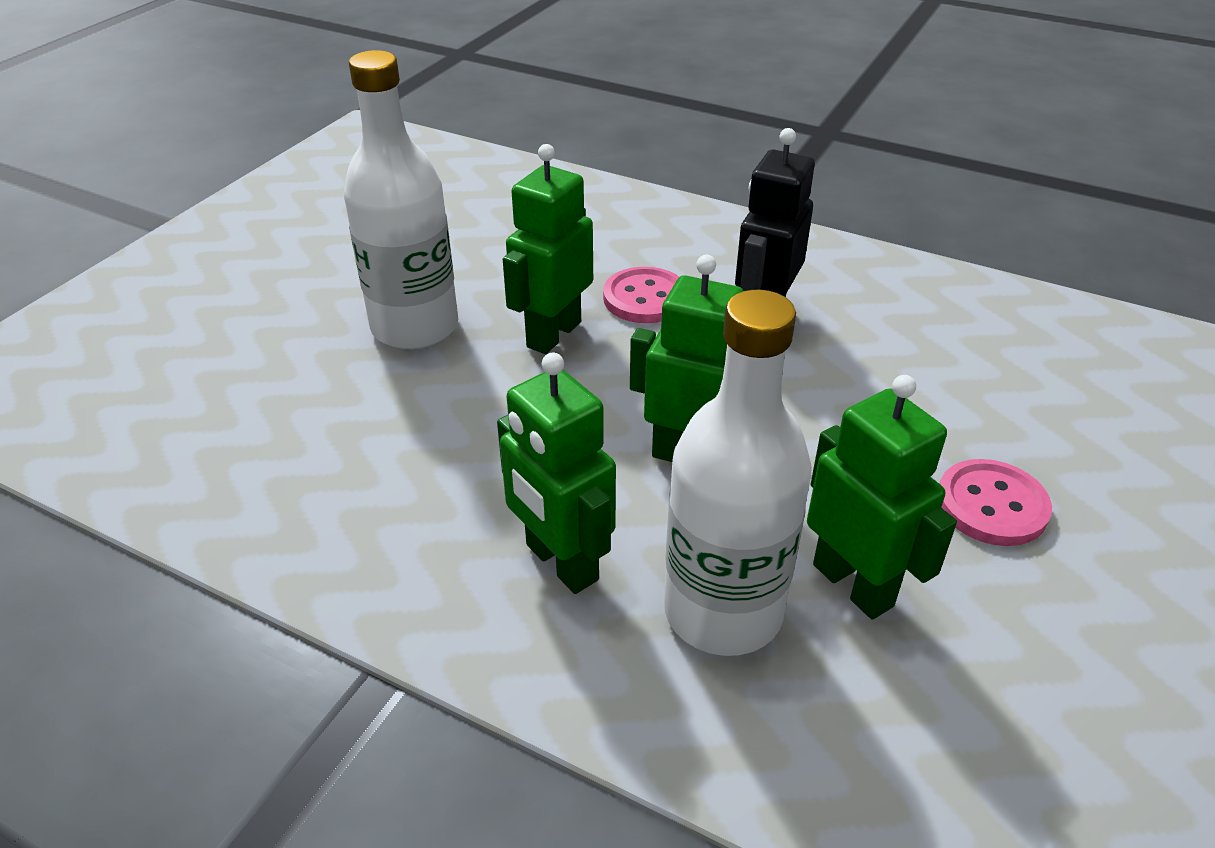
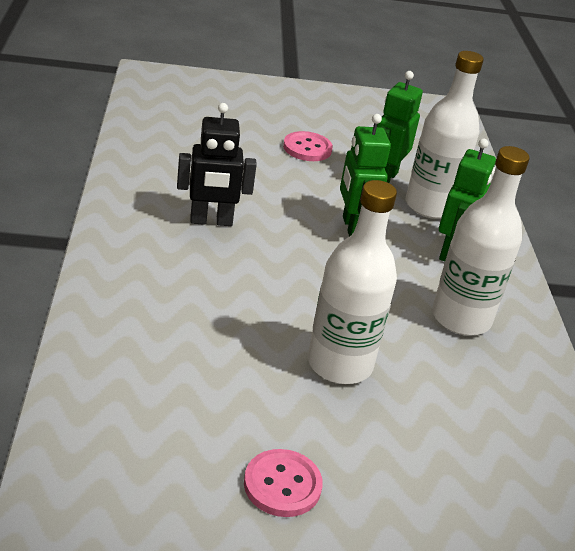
camera: 125 degrees left, 5 degrees down
green robot [503,144,593,354] -> none
pink button [603,267,679,323] -> pink button moved to [244,449,323,517]
none -> white bottle [432,146,530,336]

